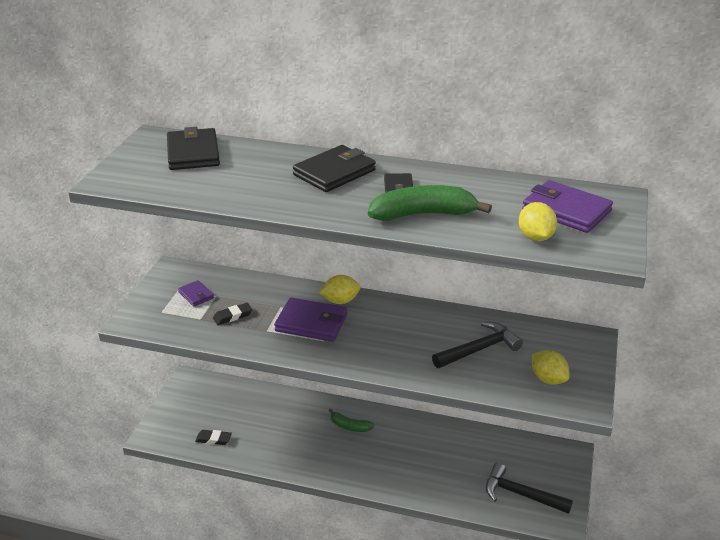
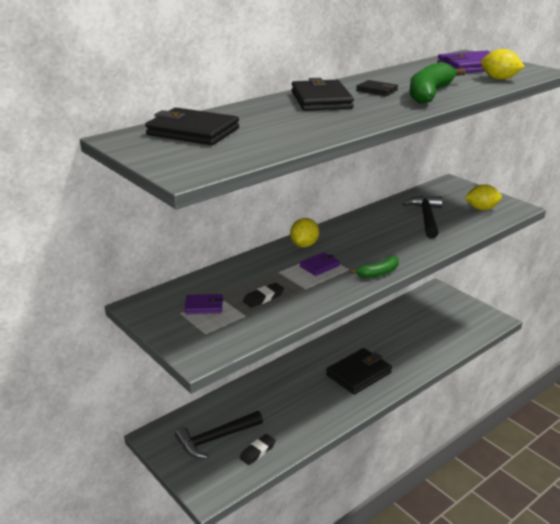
camera: 55 degrees left, 5 degrees down
black eraser [213,303,253,325] -> black eraser turned 45 degrees clockwise [243,283,284,308]
purple wallet [274,297,347,342] -> purple wallet [300,252,340,276], size x0.53
green banana [328,408,374,432] -> green banana moved to [350,256,399,278]
black hammer [486,463,573,514] -> black hammer moved to [175,411,263,459]
none -> black wallet [326,348,392,395]

